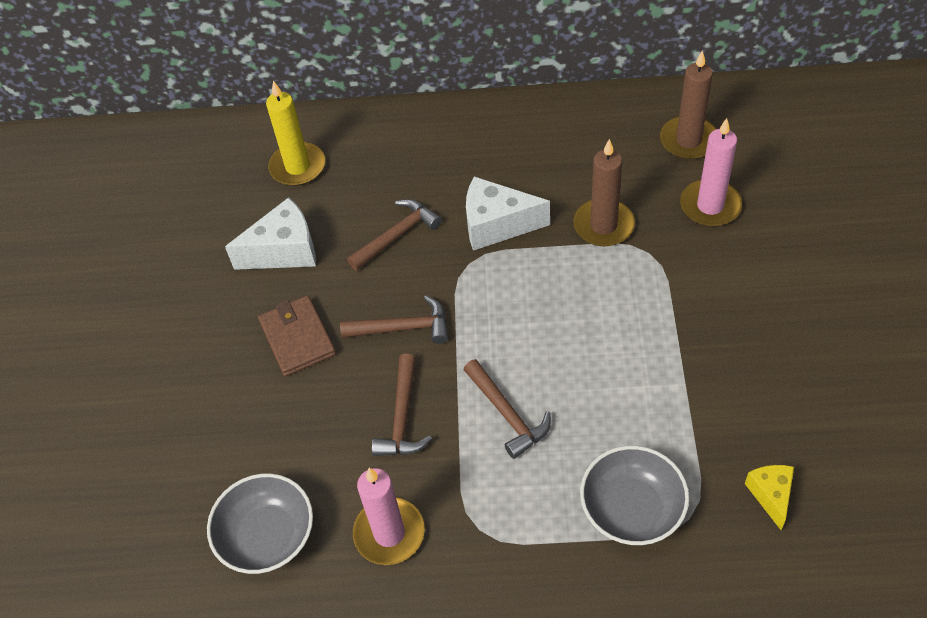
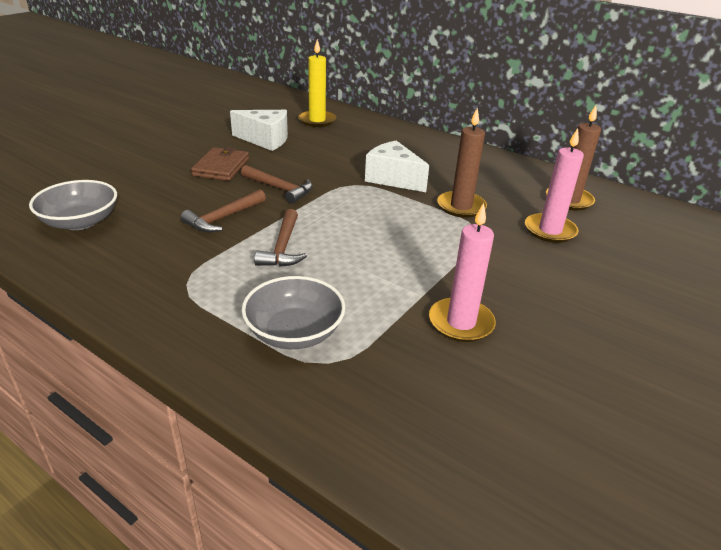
camera: 30 degrees right, 20 degrees down
brown hammer [347,199,442,271] -> none
pink candle [353,468,425,565] -> pink candle moved to [429,203,496,342]
yellow cheese [745,465,794,530] -> none

